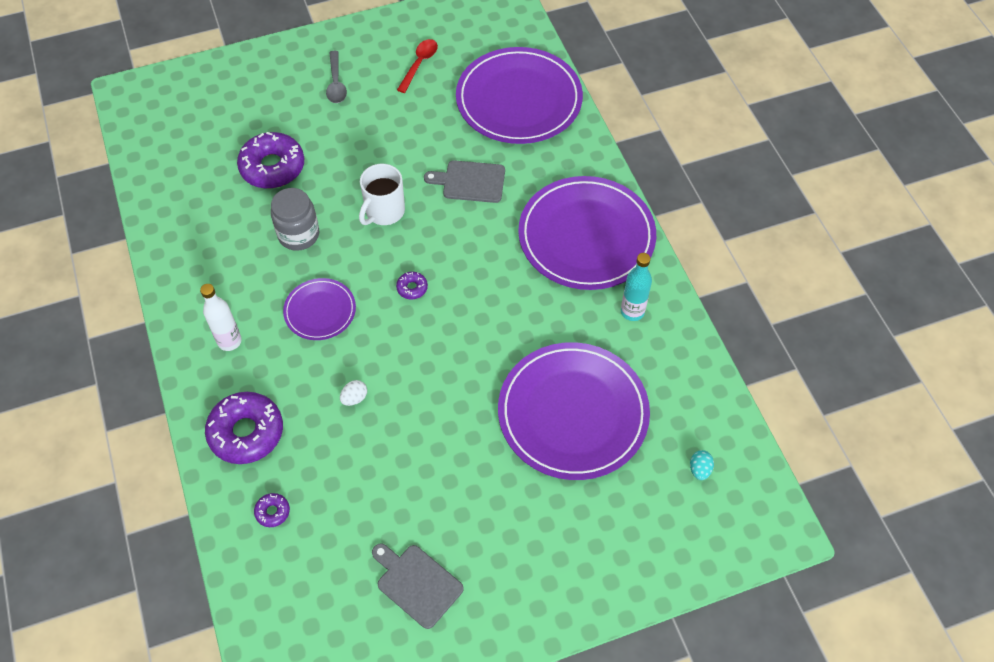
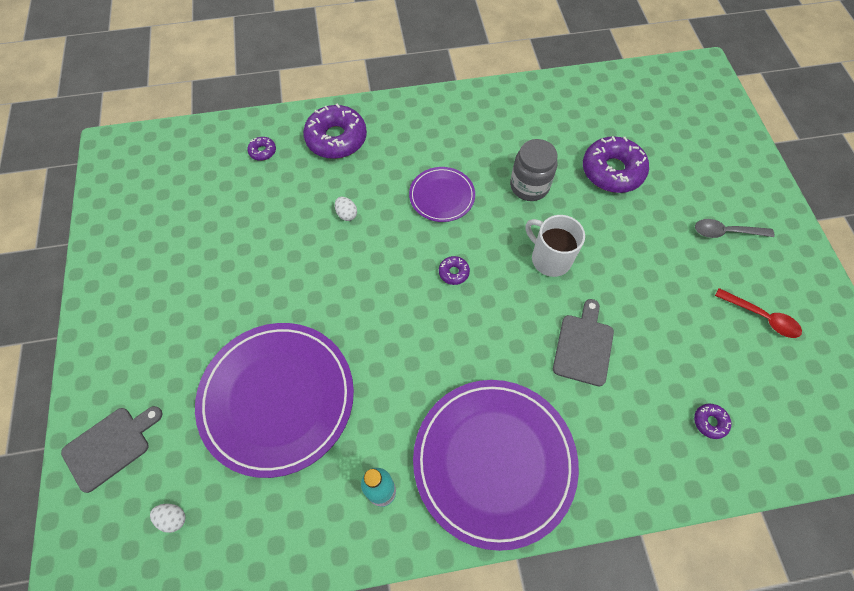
camera: 100 degrees right, 5 degrees up
white bottle [200,284,242,351] -> none
grey cutting board [372,543,464,629] -> grey cutting board moved to [61,406,163,493]
purple plate [456,47,583,144] -> purple donut [694,404,731,439]
turquoise egg [690,450,714,480] -> white egg [150,504,186,533]

